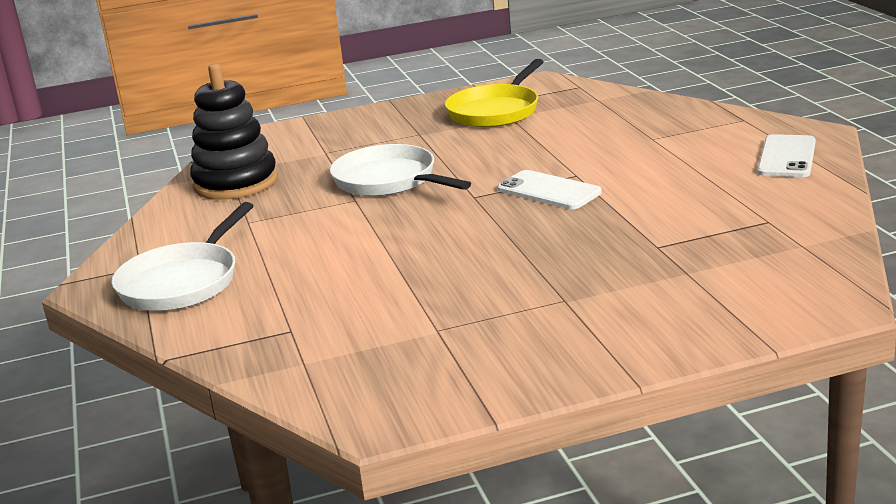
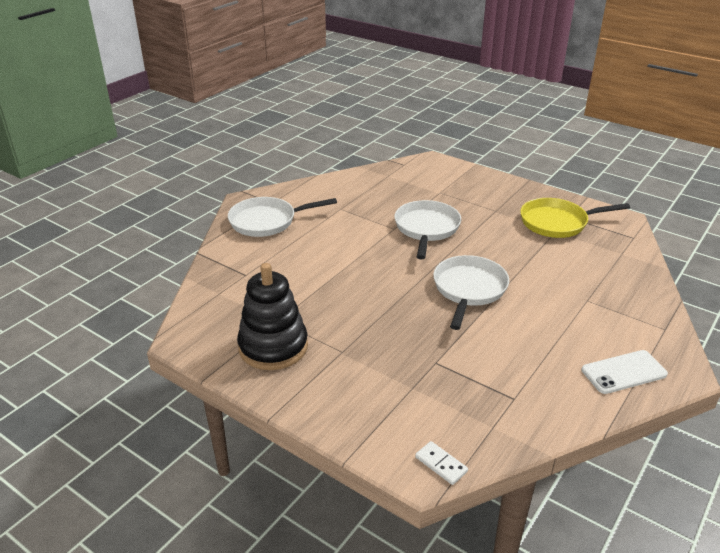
camera: 50 degrees right, 10 degrees up
black stacking toy [190,63,278,200] -> black stacking toy moved to [237,263,308,370]
white phone [497,170,602,209] -> white pan [433,255,509,330]
none -> white domino [415,441,468,485]

